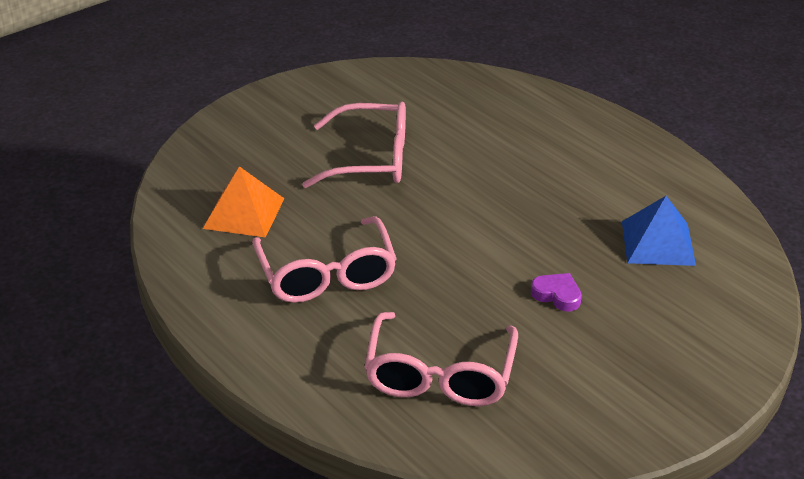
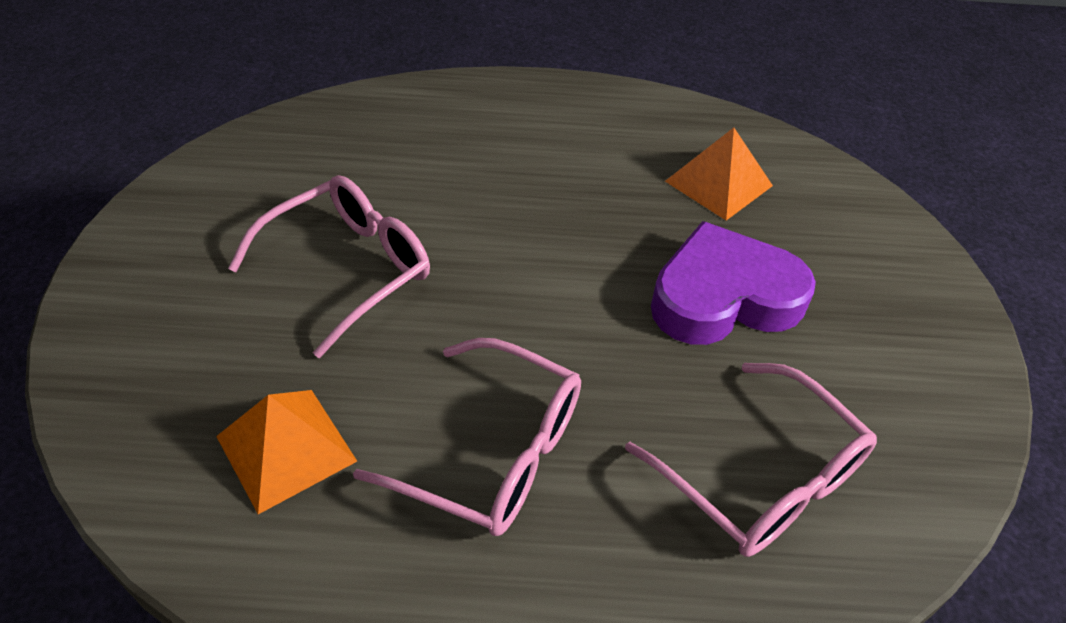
camera: 50 degrees left, 10 degrees up
purple heart [531,273,582,311] -> purple heart [651,221,816,345], size x2.42
blue pyramid [622,196,696,266] -> orange pyramid [665,128,773,221]

